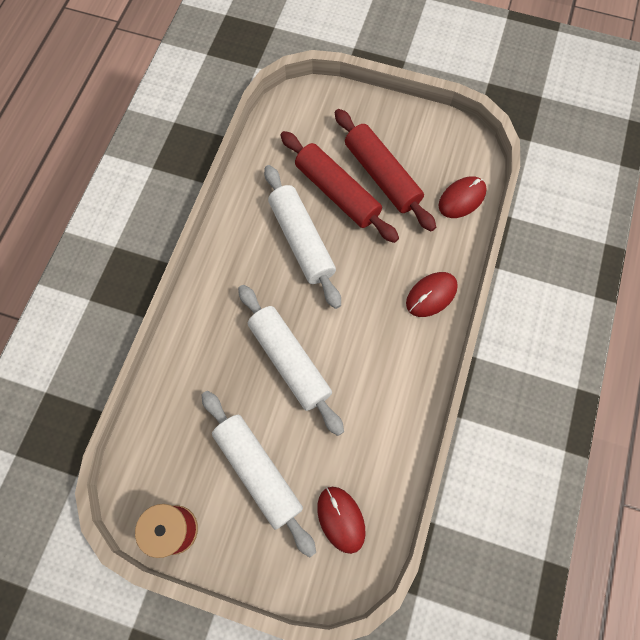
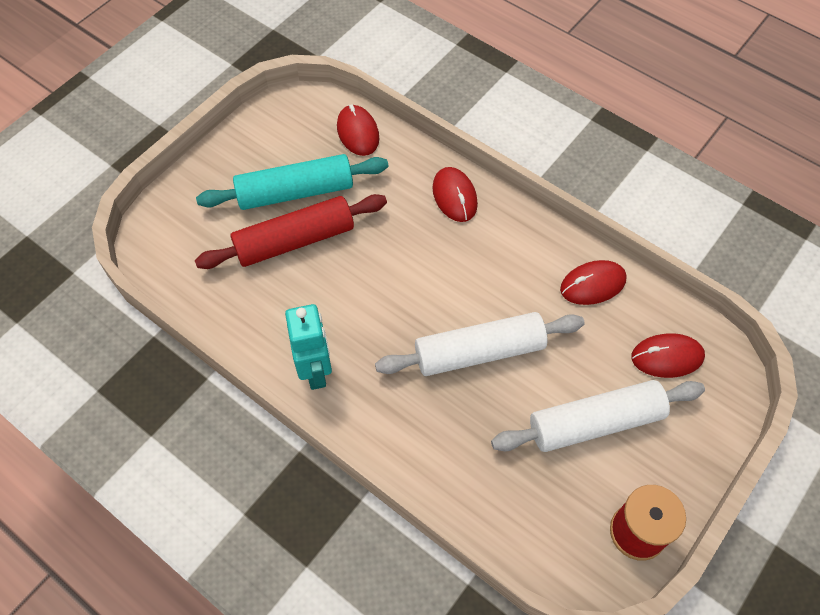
camera: 70 degrees left, 10 degrees down
white rolling pin [264,165,341,309] -> none
red rolling pin [335,109,436,231] -> turquoise rolling pin [196,154,389,210]
none -> turquoise robot [285,304,332,390]
none -> red mouse [560,260,627,305]

